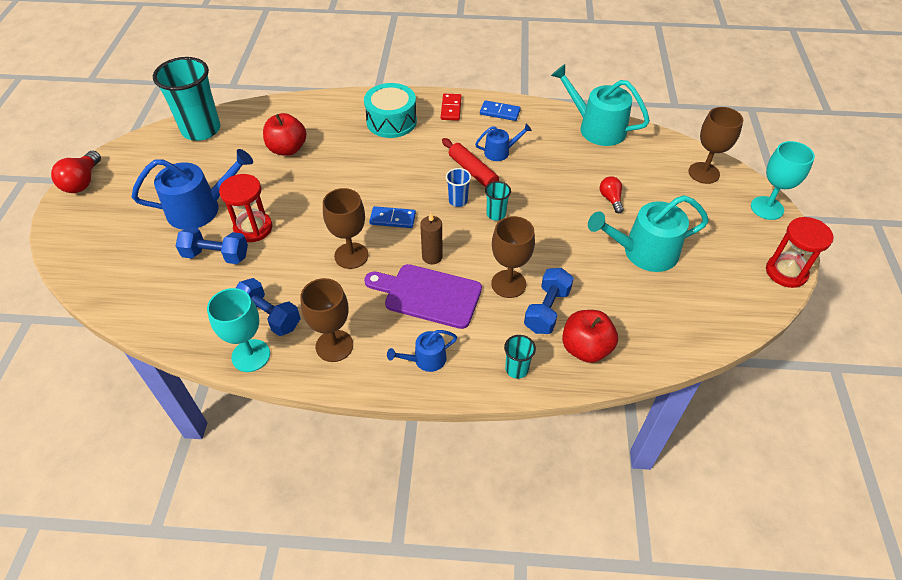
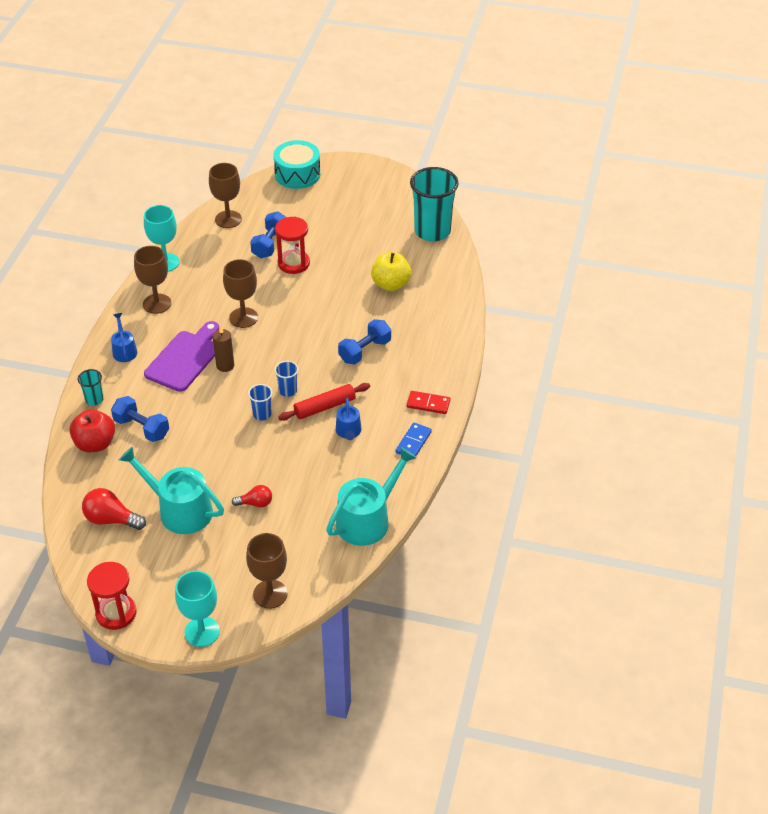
camera: 100 degrees right, 5 degrees down
red light bulb [51,151,101,193] -> red light bulb moved to [82,488,146,530]
blue watering can [132,149,253,230] -> none
blue dumbbell [236,278,301,336] -> blue dumbbell moved to [338,319,391,364]
red apple [263,113,306,156] -> yellow apple [371,252,411,291]
turquoise drum [364,83,417,138] -> turquoise drum moved to [274,140,320,189]
blue domino [369,206,416,228] -> none
turquoise cup [485,181,511,221] -> blue cup [248,384,272,421]
brown goblet [491,216,535,298] -> brown goblet moved to [209,163,242,228]
turquoise watering can [588,195,709,272] -> turquoise watering can turned 60 degrees counterclockwise [119,447,224,534]

